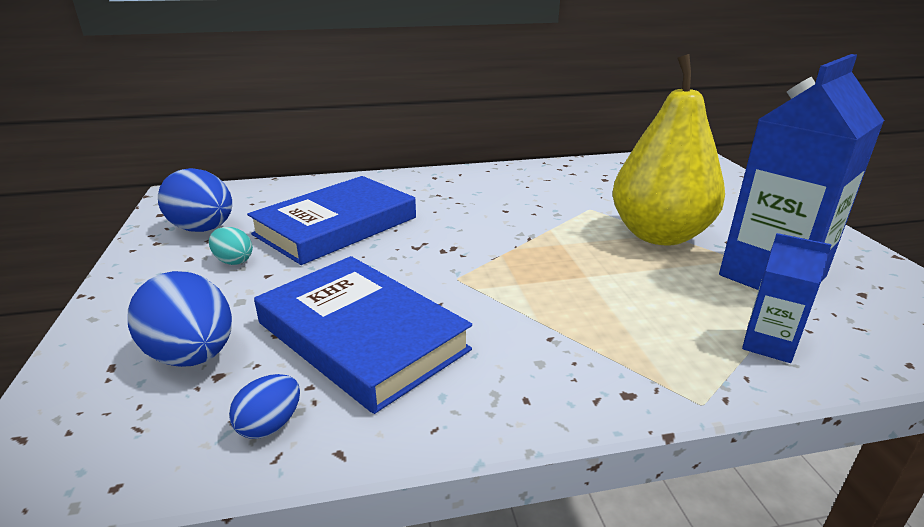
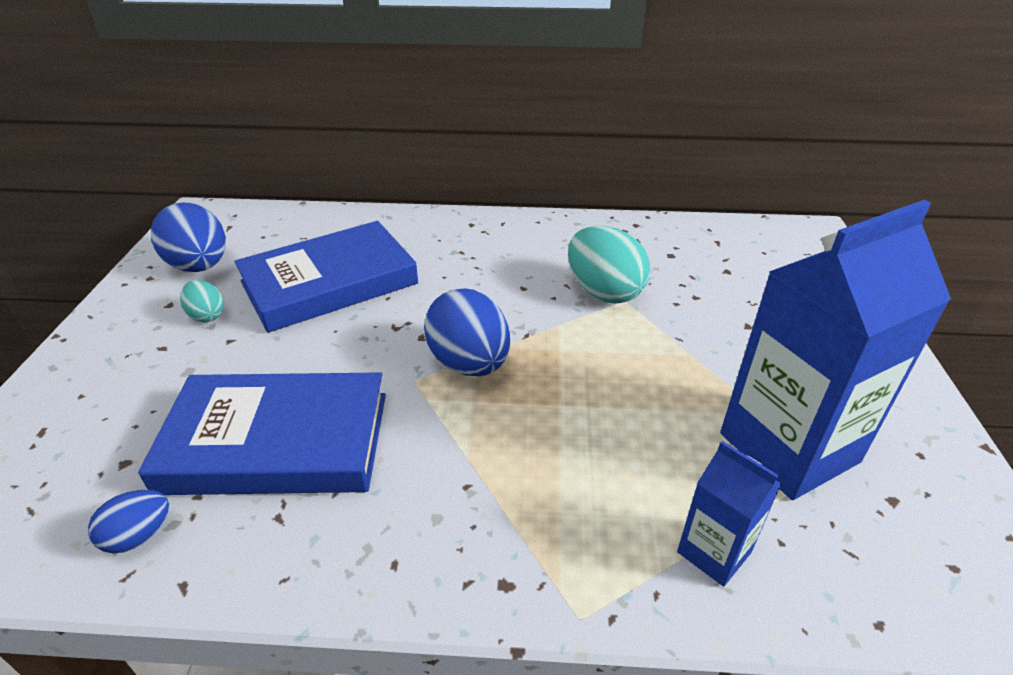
camera: 15 degrees right, 10 degrees up
blue egg [128,271,232,367] -> blue egg moved to [424,288,510,376]
blue book [254,256,472,414] -> blue book turned 60 degrees counterclockwise [138,372,386,495]
yellow pear [613,54,725,246] -> none
none -> turquoise egg [568,226,650,303]

